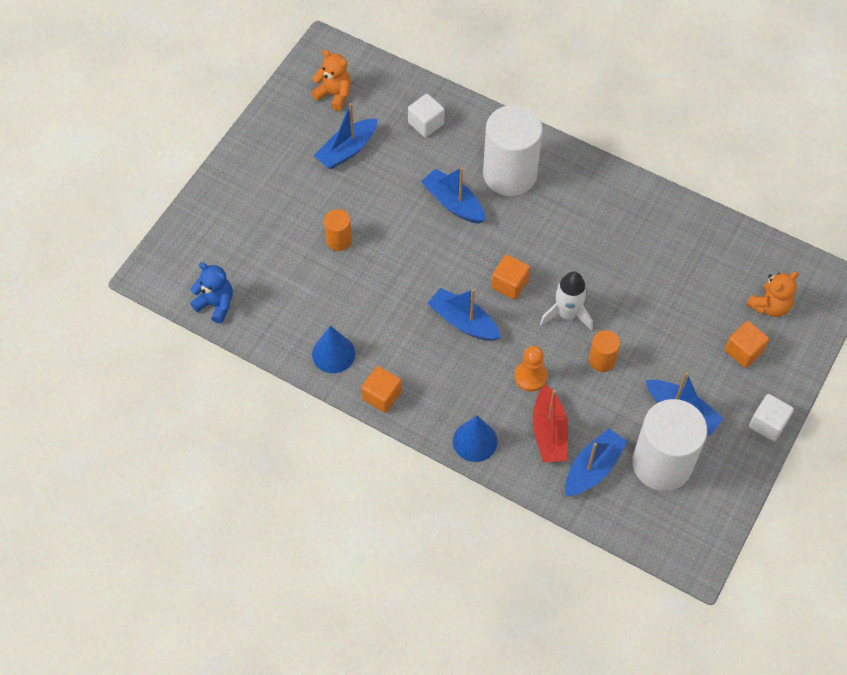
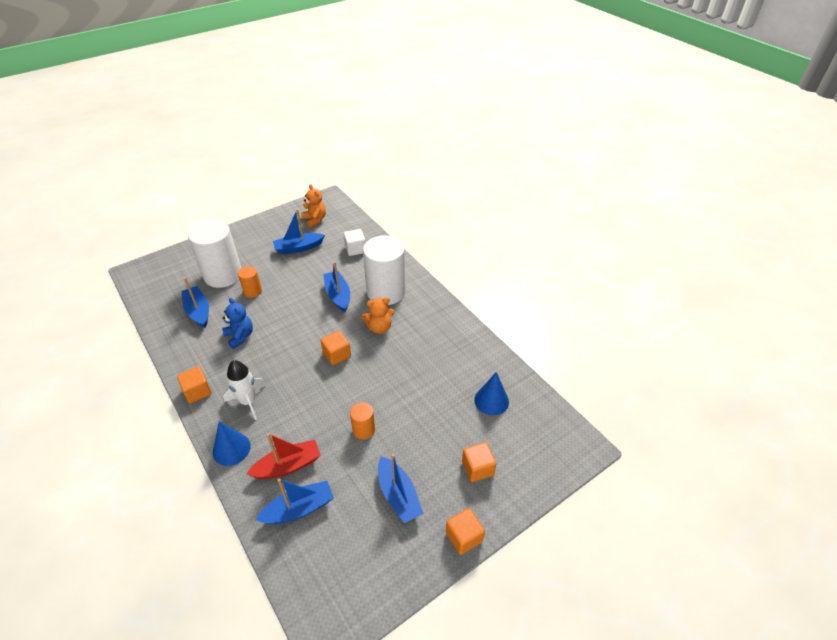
camera: 25 degrees right, 15 degrees down
blue teddy bear [190,262,233,324] -> blue teddy bear moved to [222,298,253,349]
blue cone [312,326,355,373] -> blue cone moved to [474,372,509,415]
blue boat [427,288,501,341] -> blue boat moved to [181,277,209,328]
orange pawn [514,346,547,392] -> none
red boat [533,384,568,462] -> red boat turned 135 degrees counterclockwise [246,433,321,479]
white rocket [540,271,593,331] -> white rocket moved to [223,360,266,420]
white cylinder [632,399,707,491] -> white cylinder moved to [188,220,241,288]
orange teddy bear [746,271,798,317] -> orange teddy bear moved to [361,297,394,334]
white cube [749,394,794,441] -> orange cube [446,508,485,555]

